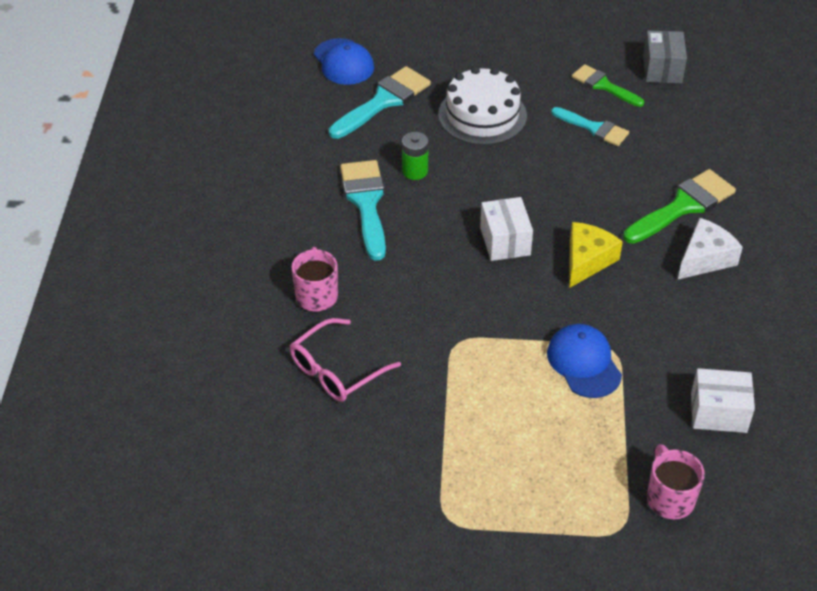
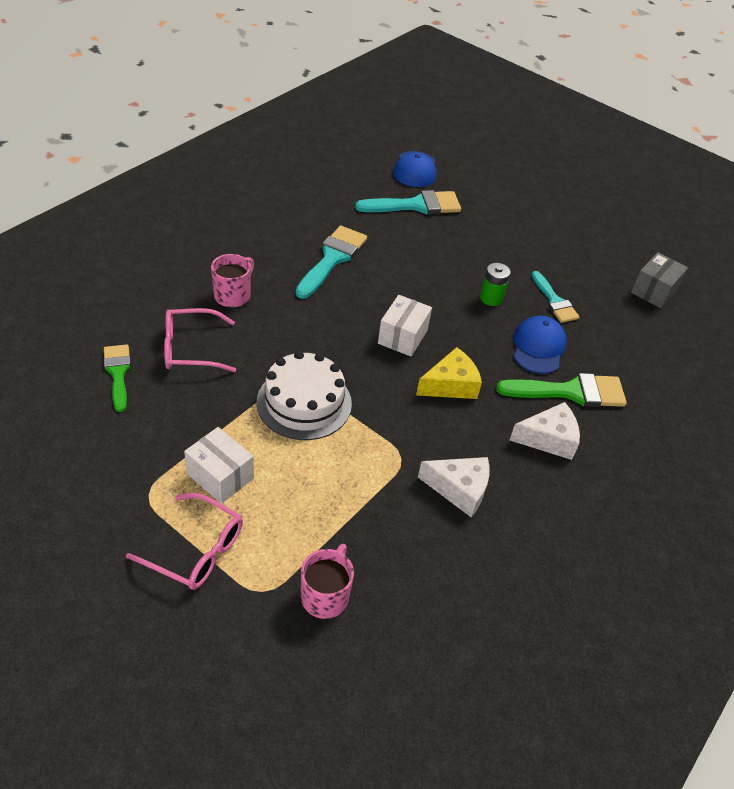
camera: 30 degrees right, 0 degrees up
green battery [402,132,429,180] -> green battery moved to [480,263,511,306]
white cake [438,66,527,145] -> white cake moved to [257,351,352,440]
blue cap [547,324,622,398] -> blue cap moved to [514,316,567,374]
green brush [572,64,644,107] -> green brush moved to [104,344,131,412]
white box [691,368,755,433] -> white box moved to [184,427,254,504]
none -> pink glasses [126,493,243,590]
none -> white cheese [418,457,490,517]

